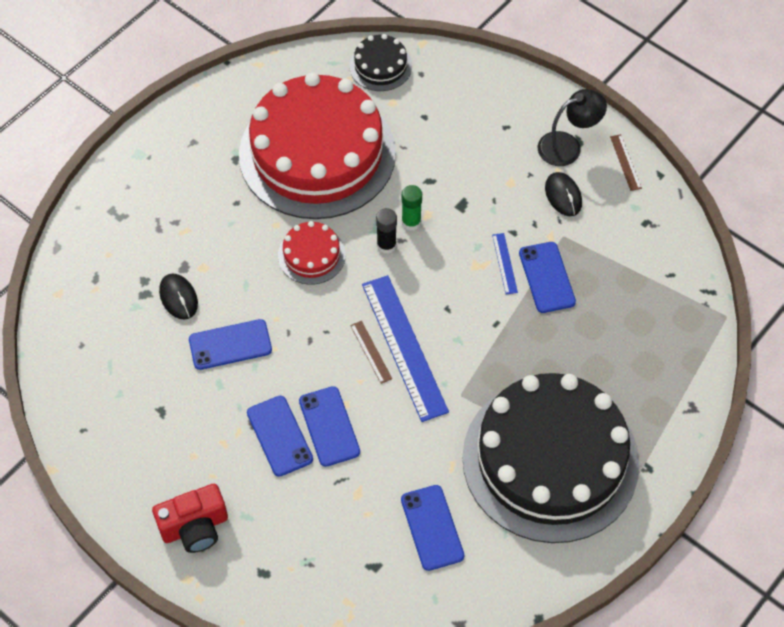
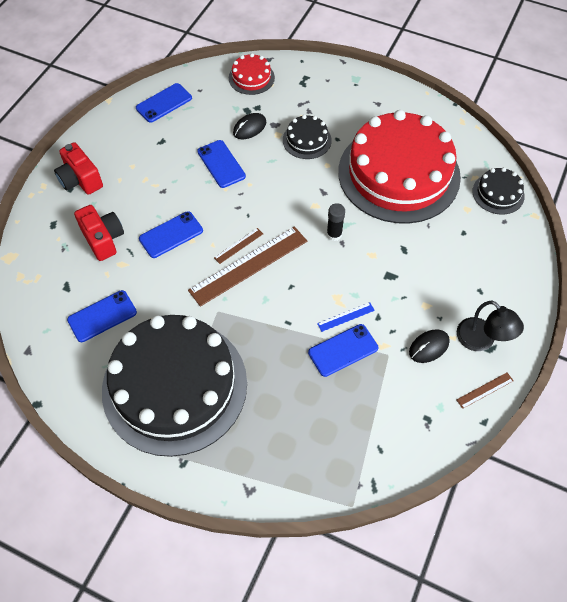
camera: 75 degrees right, 0 degrees up
blue phone [247,396,313,477] -> blue phone moved to [136,83,192,123]
red cake [278,221,346,285] -> red cake moved to [229,53,275,95]
blue ruler [362,275,449,422] -> brown ruler [188,226,307,307]
green glue stick [402,185,422,231] -> none
none -> red camera [74,205,124,261]
none -> black cake [283,115,332,159]

